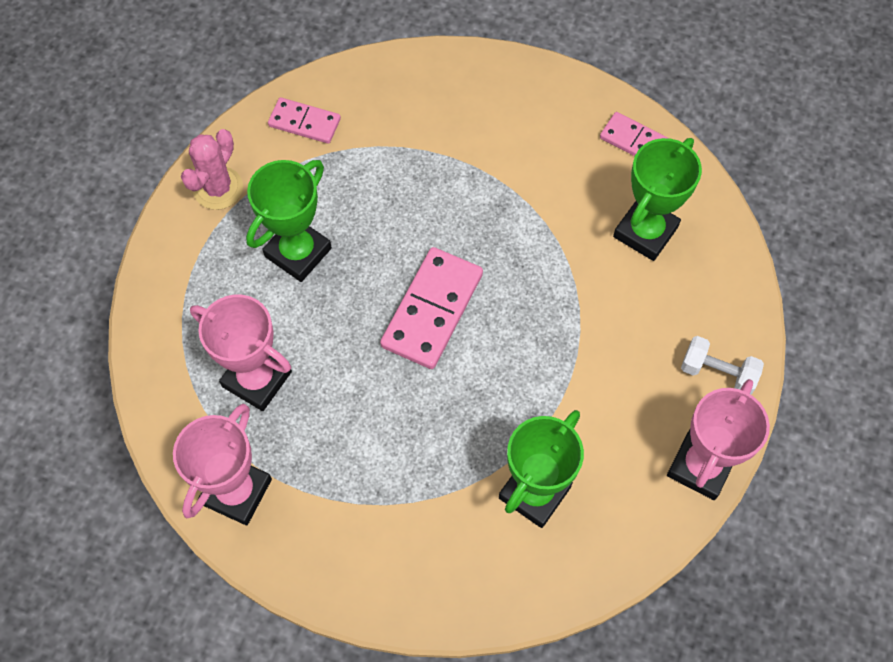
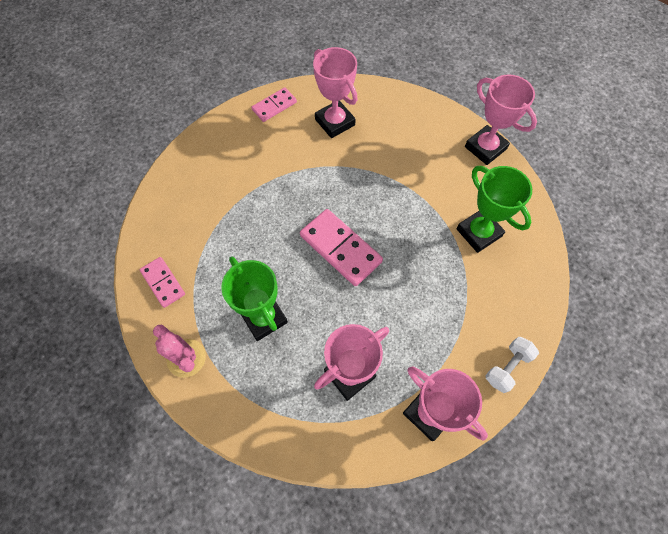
camera: 70 degrees left, 0 degrees up
pink domino [268,97,341,144] -> pink domino turned 75 degrees counterclockwise [140,257,185,308]
green trophy [613,138,702,261] -> pink trophy [313,47,358,138]
white dumbbell [681,336,764,395] -> white dumbbell moved to [485,337,539,393]

